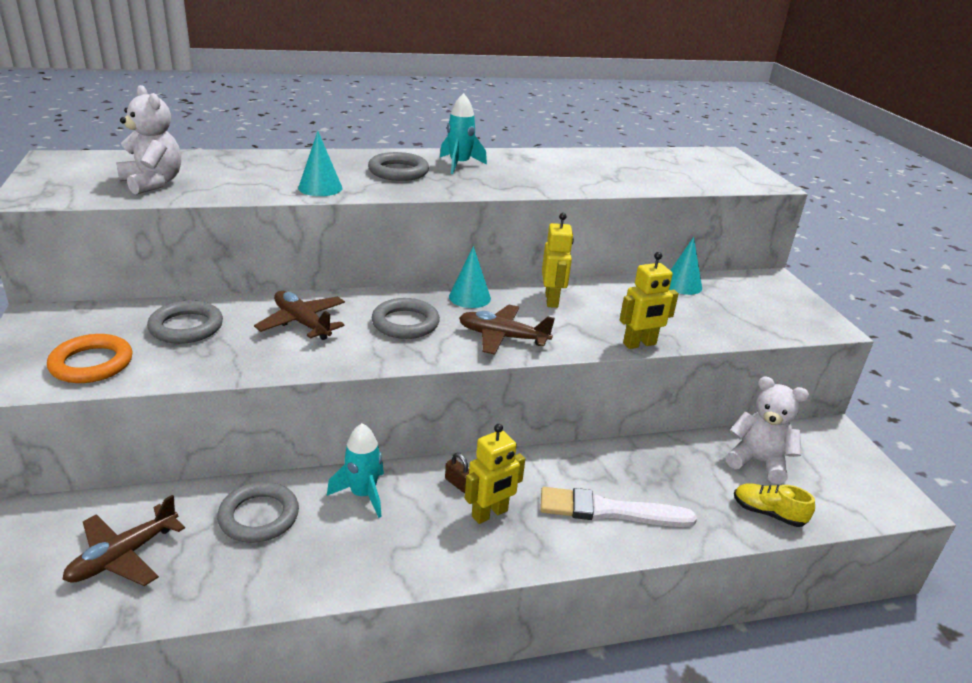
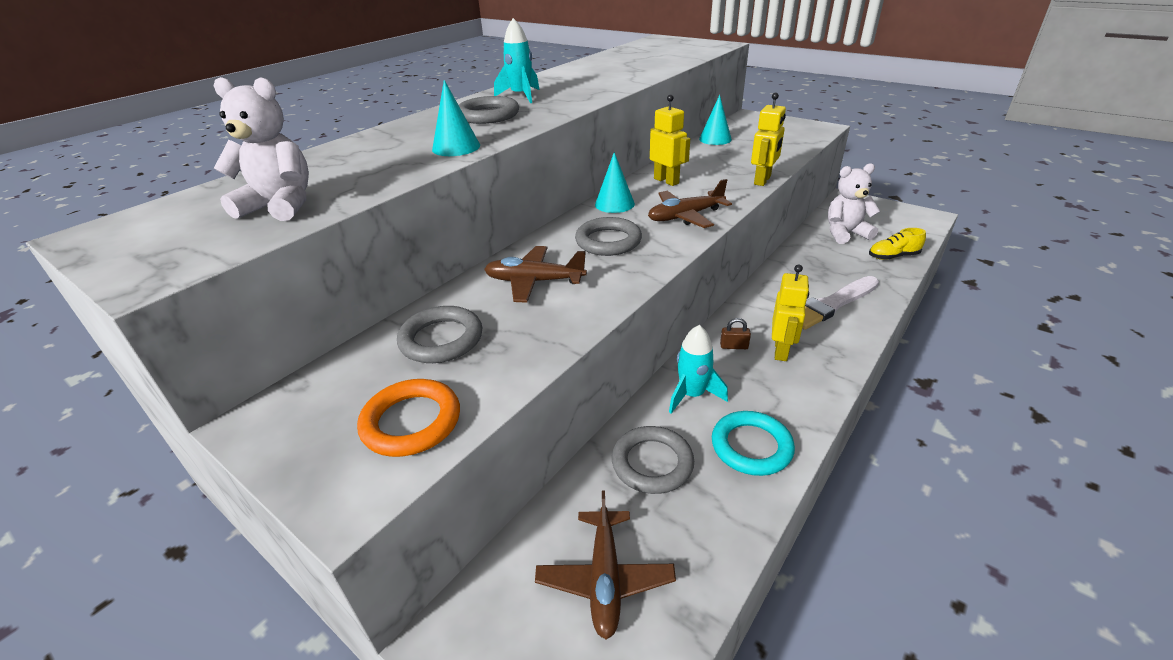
camera: 35 degrees left, 5 degrees up
none -> turquoise ring [712,411,795,476]

